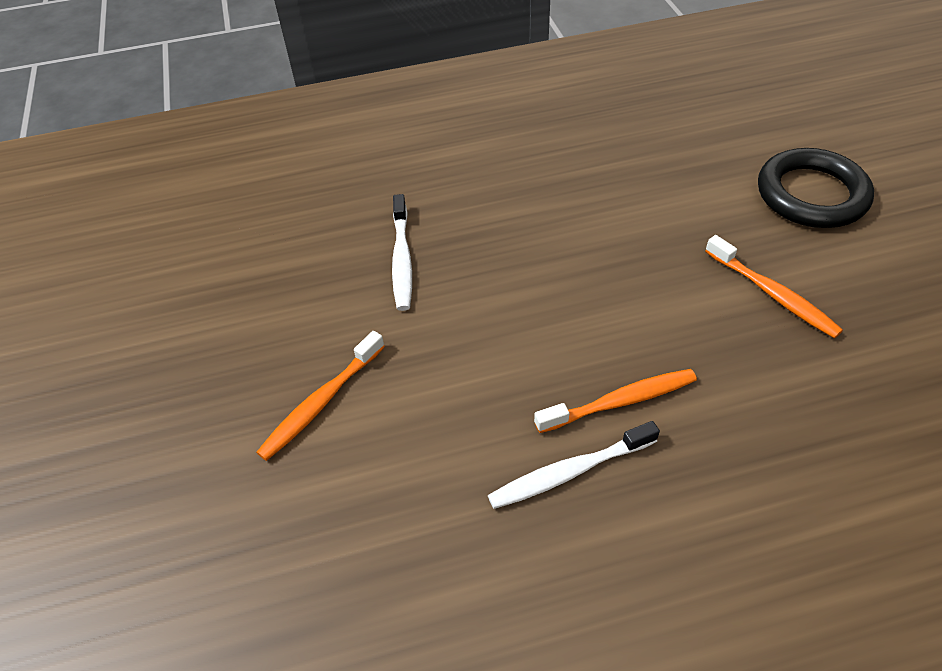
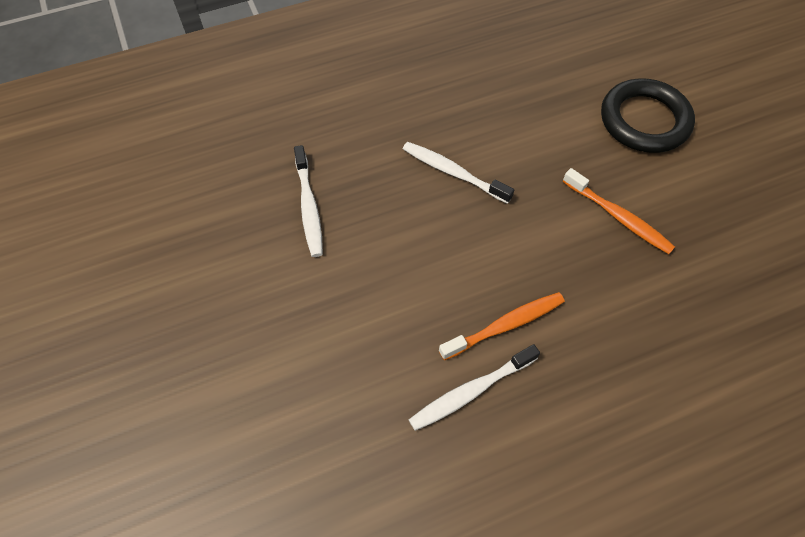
camera: 10 degrees left, 10 degrees up
orange toothbrush [256,331,385,461] -> none
none -> white toothbrush [403,142,514,204]

